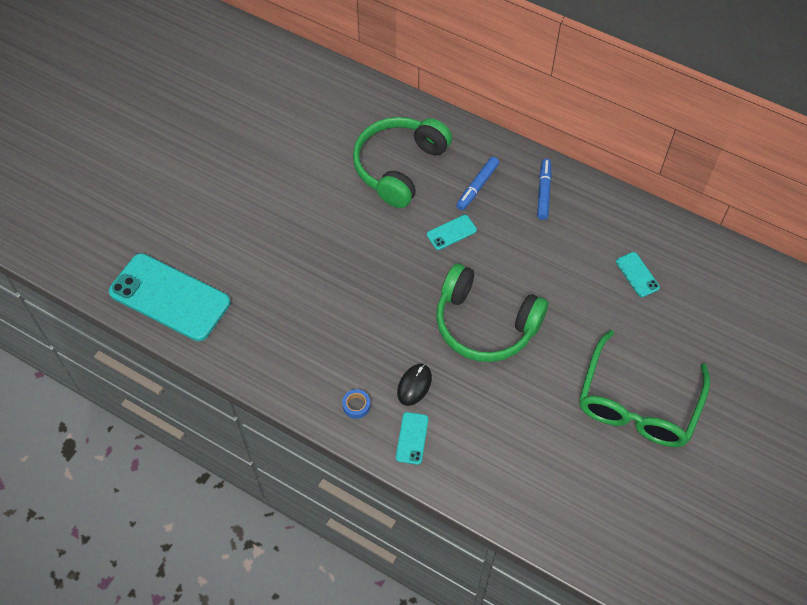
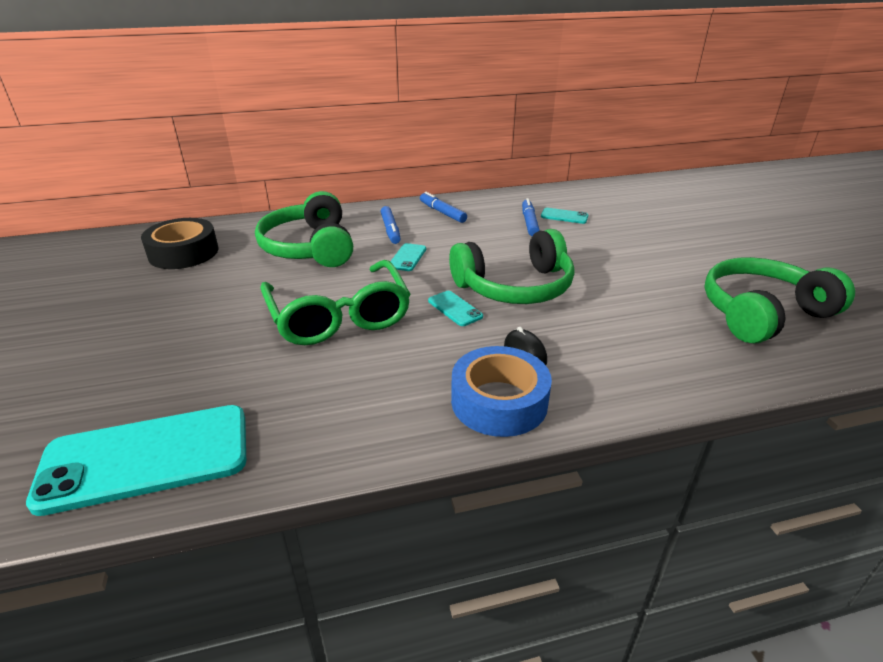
camera: 45 degrees left, 25 degrees down
blue tape [342,389,370,419] -> blue tape [451,346,552,437], size x2.48
turquoise phone [396,412,428,465] -> turquoise phone moved to [428,291,483,326]
green glasses [579,330,710,447] -> green glasses moved to [260,260,411,345]
none -> black tape [141,218,218,269]
none -> blue marker [522,198,540,236]
none -> green headphones [704,257,855,344]

